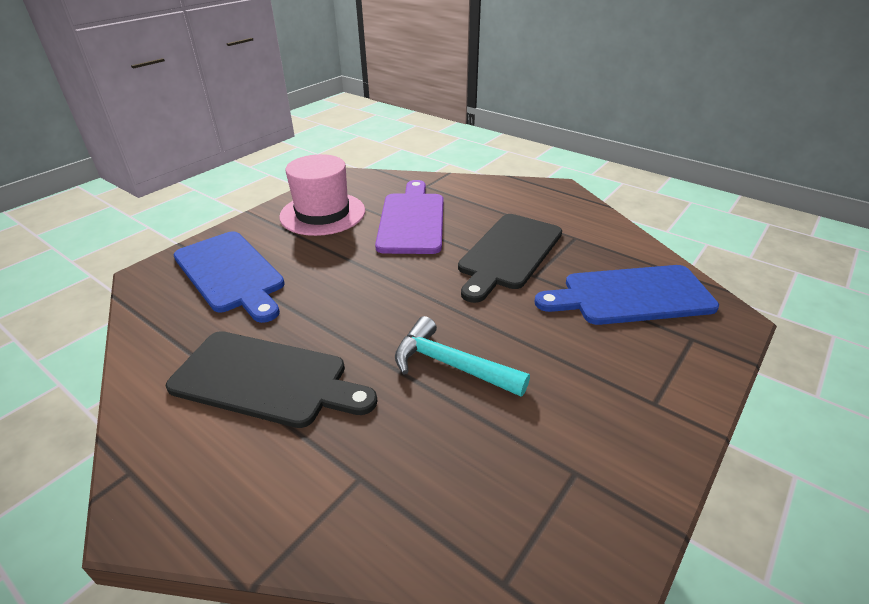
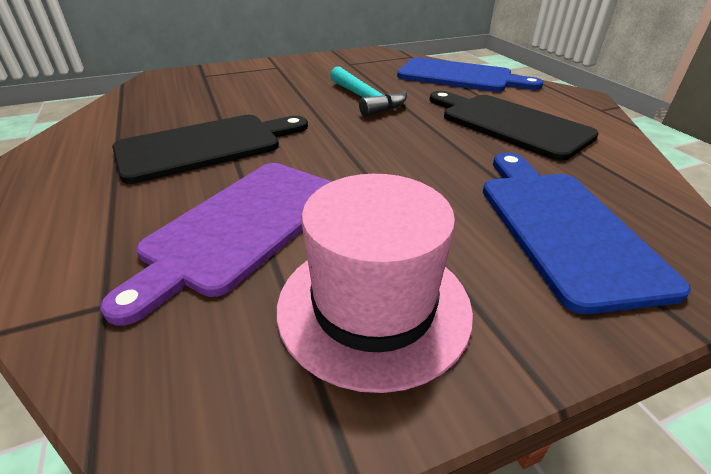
camera: 150 degrees left, 0 degrees up
blue cutting board [535,265,719,325] -> blue cutting board moved to [397,57,543,92]

